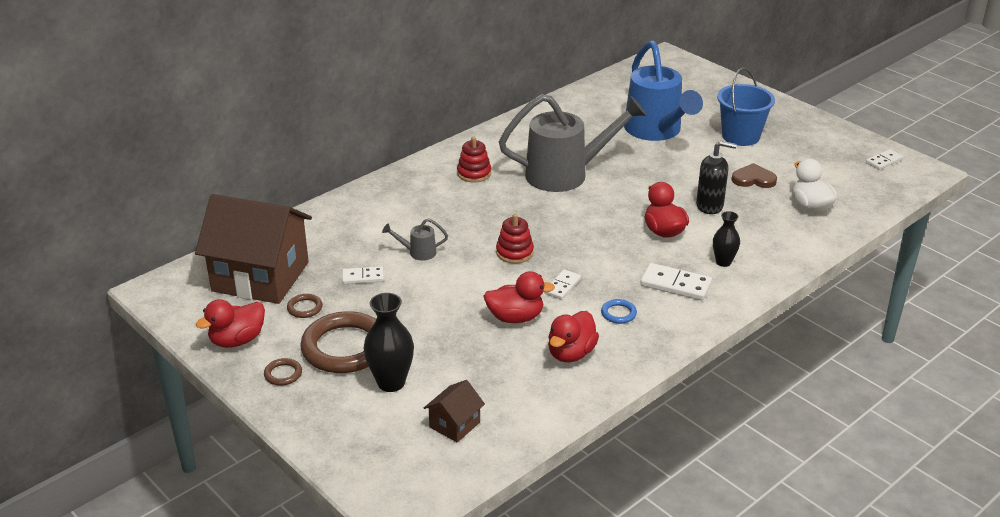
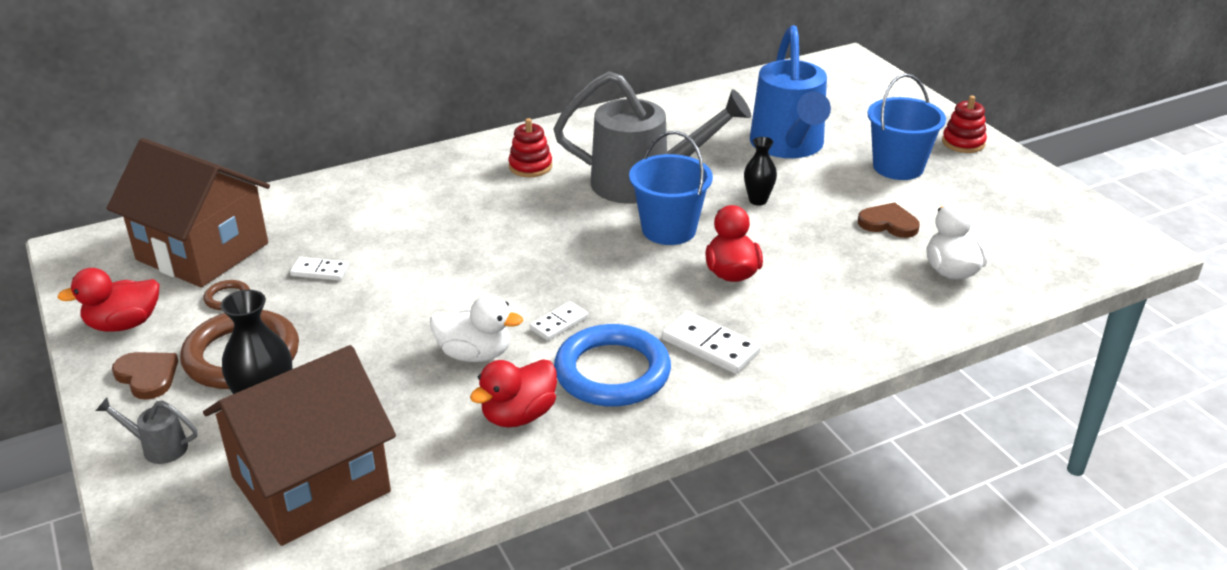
camera: 15 degrees right, 0 degrees up
brown ring [264,358,302,386] -> brown heart [112,352,178,400]
grey watering can [382,218,448,261] -> grey watering can moved to [96,397,198,464]
brown house [424,380,485,443] -> brown house [203,345,396,546], size x2.32
red duck [483,271,555,323] -> white duck [430,294,523,362]
red stacking toy [496,214,534,263] -> red stacking toy moved to [942,96,987,153]
blue ring [601,299,637,324] -> blue ring [554,324,671,407], size x2.36
black soap dispenser [696,141,737,214] -> none
black vase [713,211,740,267] -> black vase moved to [744,137,777,205]
white domino [866,149,903,170] -> none
none -> blue bucket [629,131,713,245]

